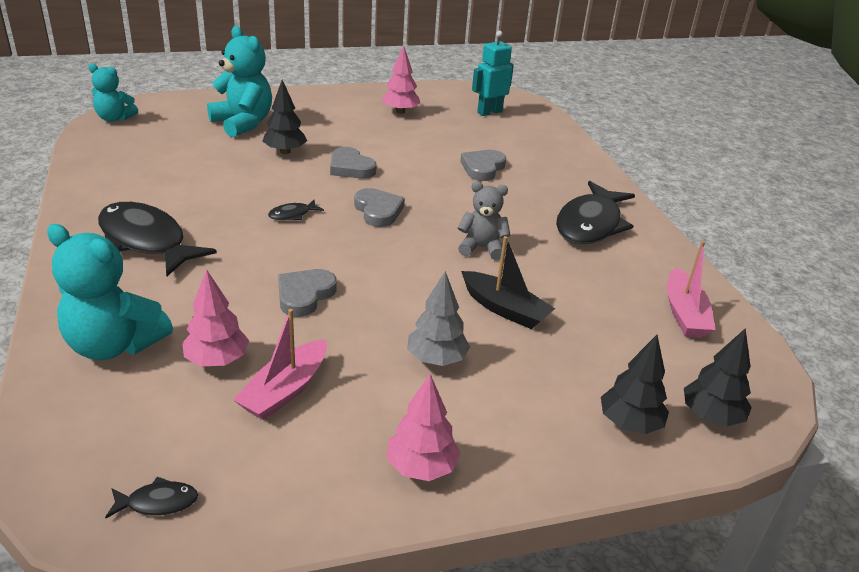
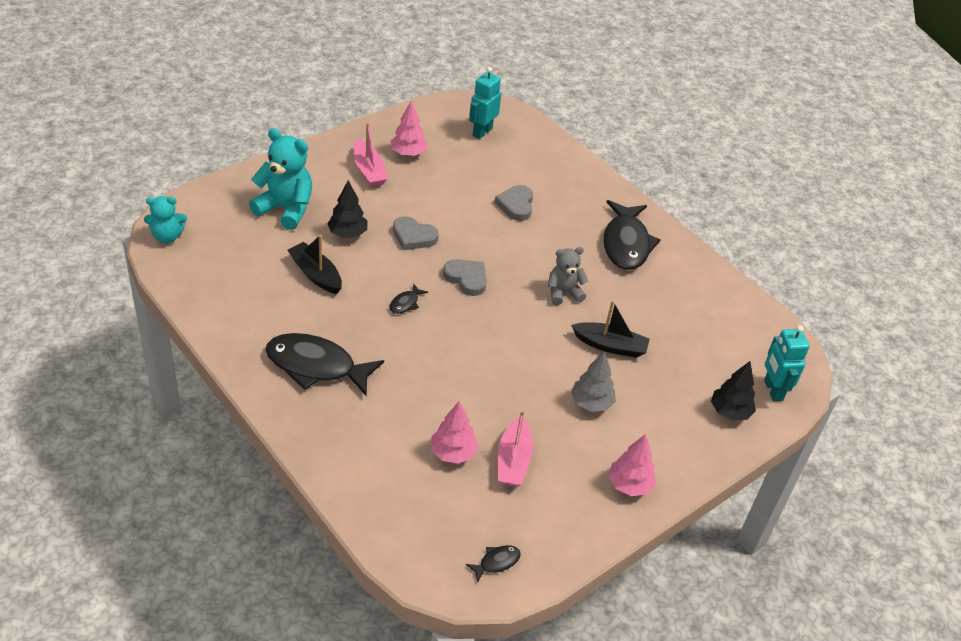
camera: 25 degrees left, 10 degrees up
turquoise teddy bear [47,224,173,360] -> none
grey heart [278,269,337,317] -> none
pink boat [667,241,716,338] -> pink boat moved to [353,123,388,187]
black tree [684,328,752,426] -> turquoise robot [764,325,810,401]
none -> black boat [287,235,342,294]

